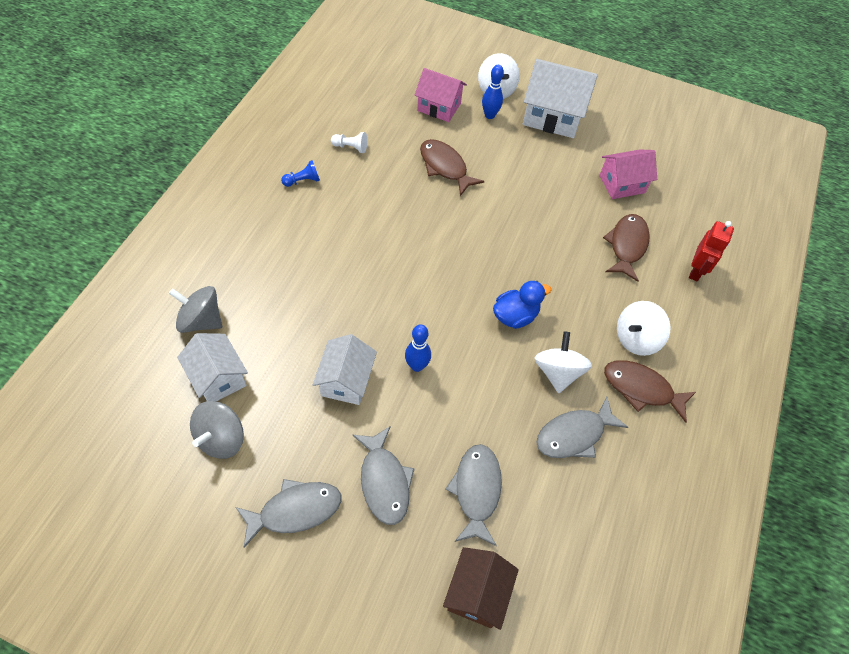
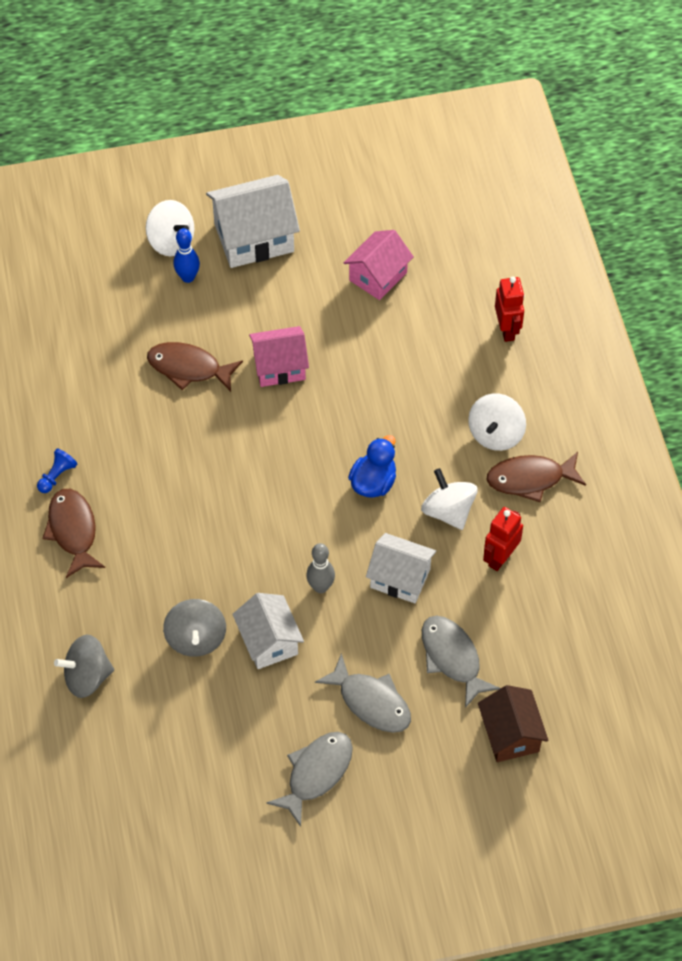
camera: 30 degrees left, 0 degrees up
white house [177,333,248,401] -> white house moved to [366,533,436,603]
grey spinning top [190,401,244,459] -> grey spinning top moved to [163,599,226,657]
white pawn [331,132,367,153] -> none
blue bowling pin [405,324,431,372] -> grey bowling pin [306,543,335,593]
pink house [415,68,467,122] -> pink house moved to [249,326,309,387]
grey fish [536,396,628,458] -> red robot [483,507,523,571]
brown fish [603,214,650,282] -> brown fish moved to [42,489,105,578]

